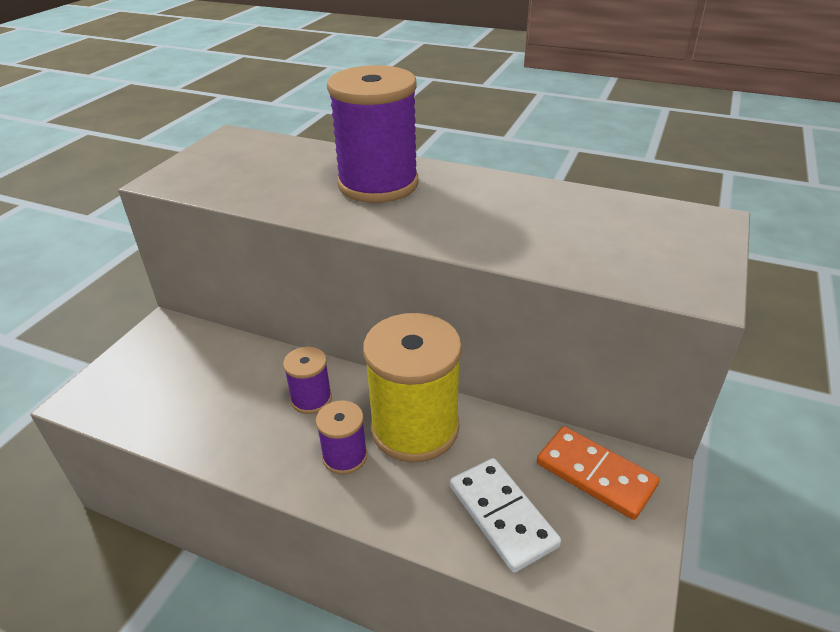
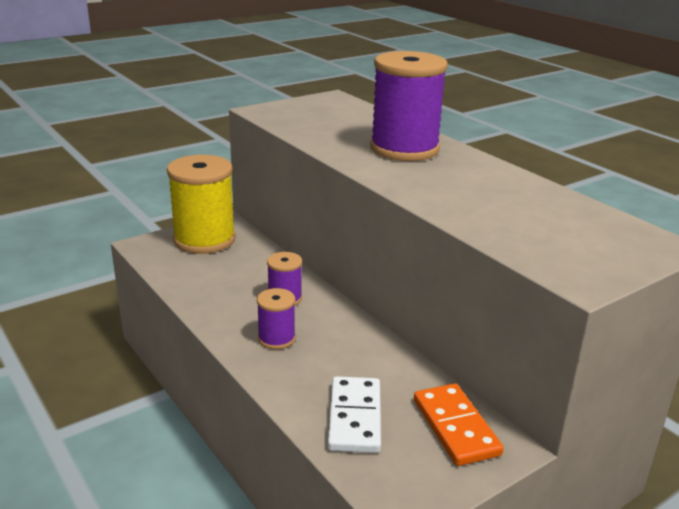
camera: 30 degrees right, 10 degrees down
yellow spool [363,313,462,462] -> yellow spool moved to [167,155,236,254]

